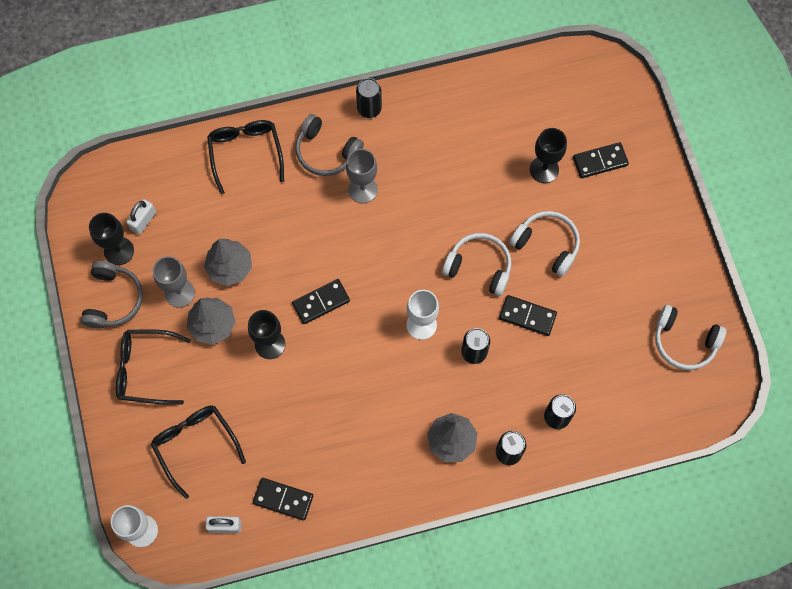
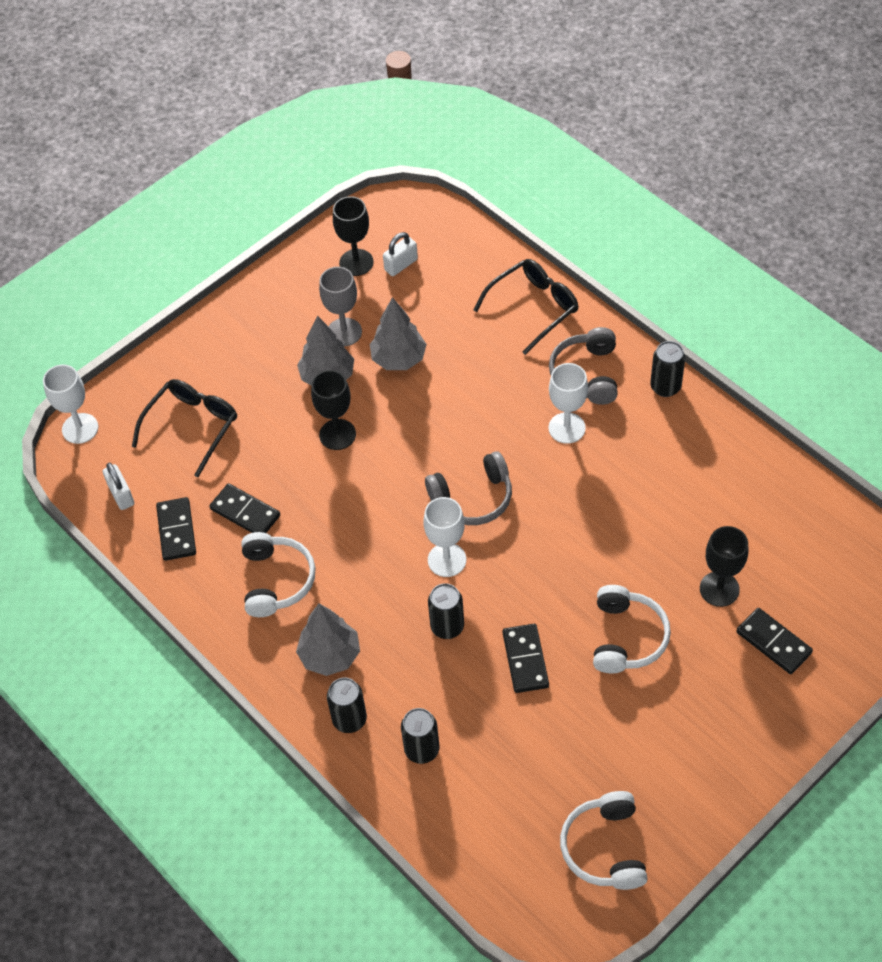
camera: 65 degrees right, 15 degrees down
grey headphones [80,261,143,329] -> grey headphones moved to [425,451,512,525]
black glasses [116,330,191,405] -> none
white padlock [126,199,156,234] -> white padlock turned 45 degrees counterclockwise [383,232,418,276]
black domino [292,279,350,324] -> black domino moved to [210,483,280,533]
grey goblet [346,149,378,203] -> white goblet [548,363,588,444]
white headphones [442,233,511,296] -> white headphones moved to [241,532,316,617]

